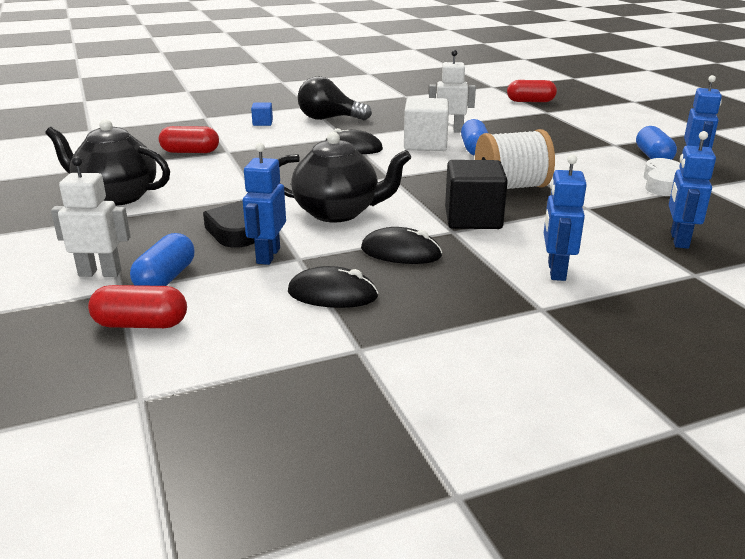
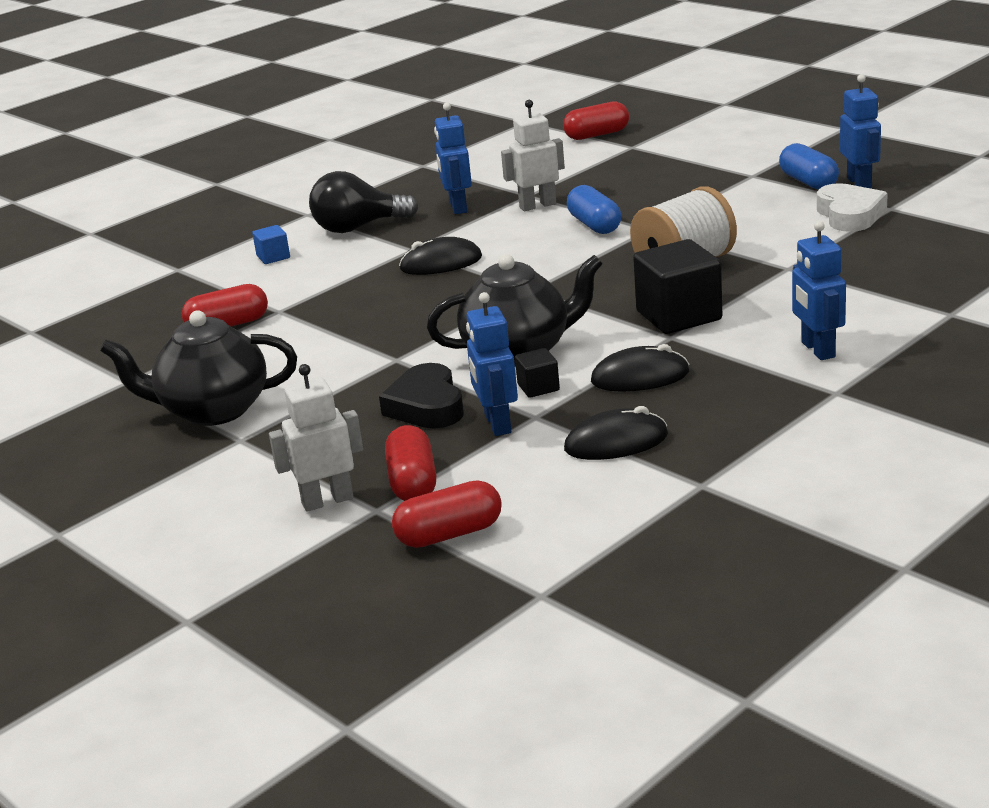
camera: 20 degrees left, 0 degrees up
blue capsule [130,233,194,286] -> red capsule [385,425,436,501]
white cube [404,98,449,151] -> none
blue robot [669,131,716,249] -> blue robot moved to [434,102,472,214]
none -> black cube [515,348,560,398]

